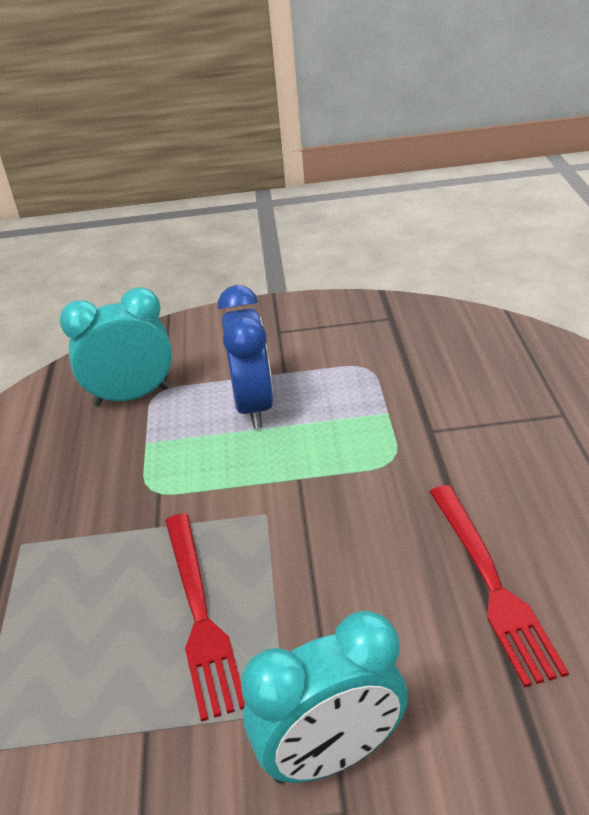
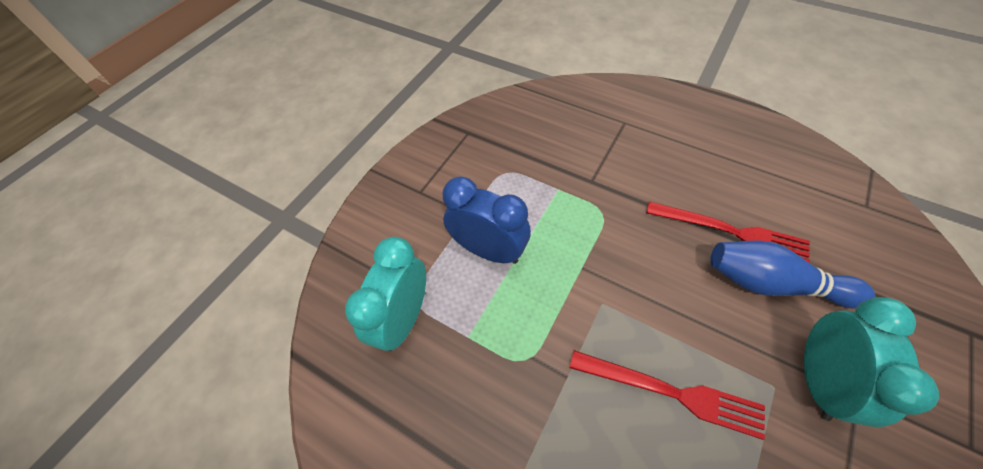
camera: 55 degrees left, 20 degrees up
none -> blue bowling pin [710,241,875,309]

